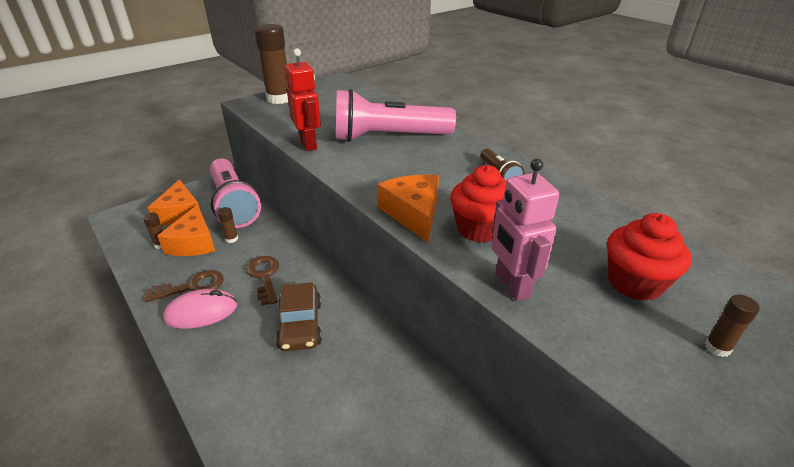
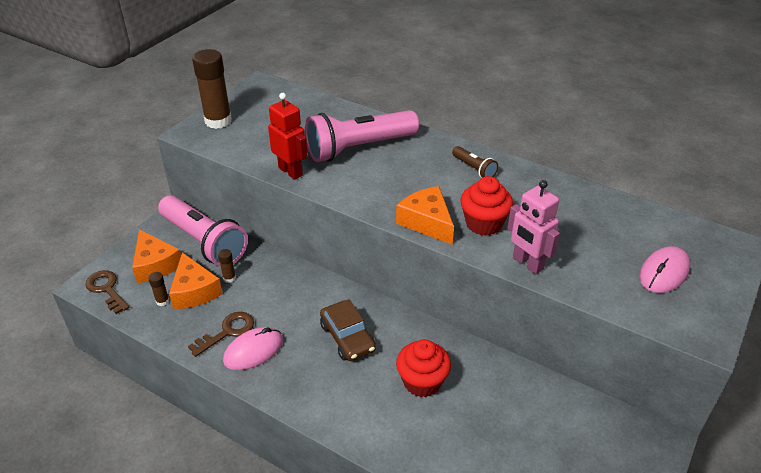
camera: 20 degrees left, 5 degrees up
brown key [246,256,279,306] -> brown key moved to [86,270,129,314]
red cupcake [607,213,691,301] -> red cupcake moved to [396,339,451,397]
brown glue stick [704,294,760,357] -> pink mouse [639,246,690,293]

